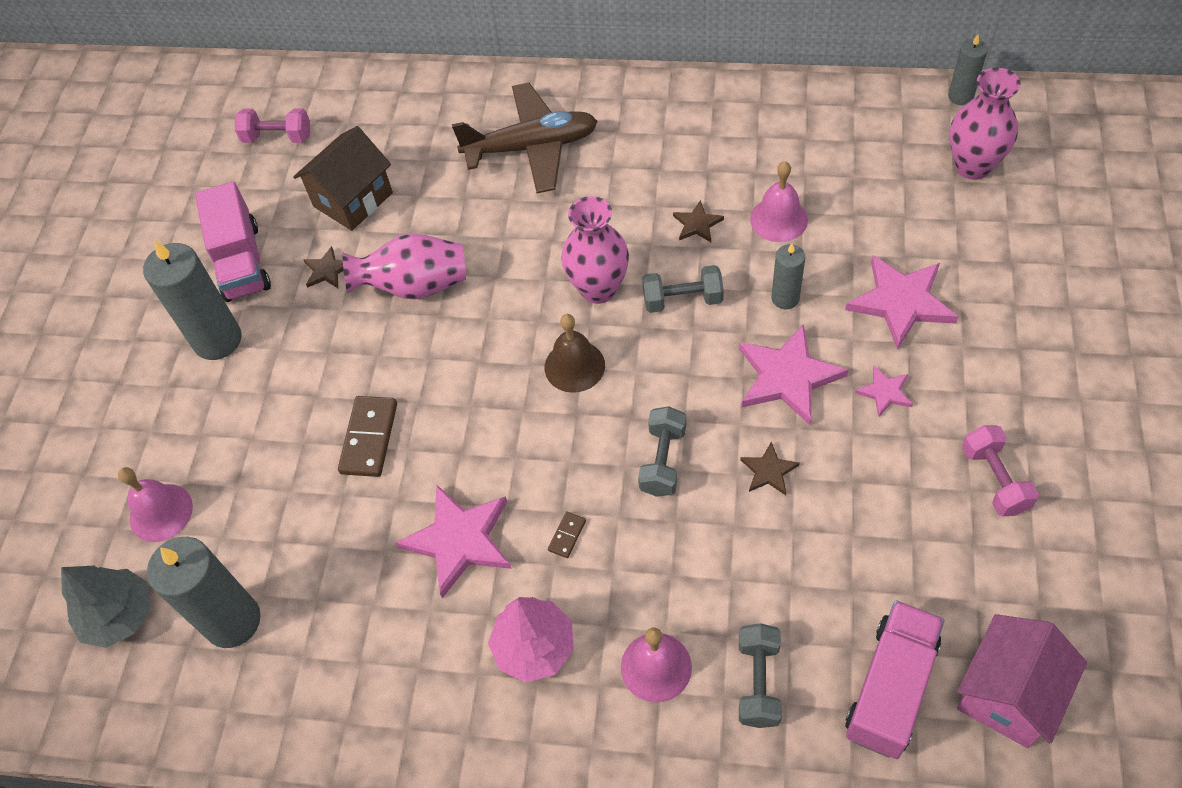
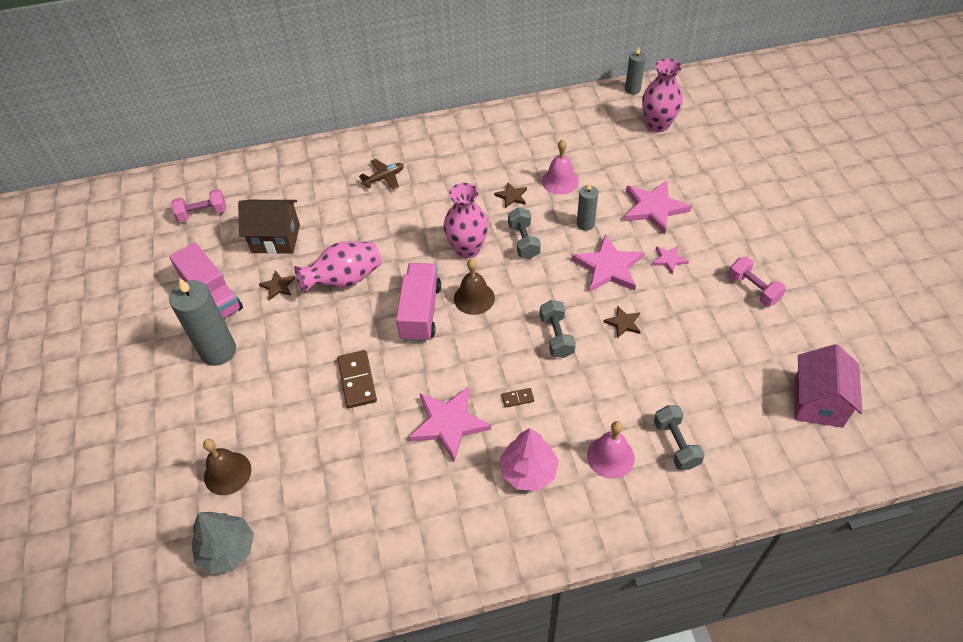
camera: 25 degrees left, 5 degrees down
pink bell [118,467,193,542] -> brown bell [203,439,251,495]
grey candle [147,537,261,648] -> none
brown house [293,126,393,231] -> brown house turned 75 degrees clockwise [238,200,300,254]
brown plane [452,83,598,193] -> brown plane [359,159,404,190], size x0.50
brown domino [548,511,586,558] -> brown domino turned 75 degrees clockwise [502,388,534,407]
grey dumbbell [642,265,724,313] -> grey dumbbell turned 75 degrees counterclockwise [508,208,541,259]
pink truck [845,600,944,759] -> pink truck moved to [396,263,441,342]

